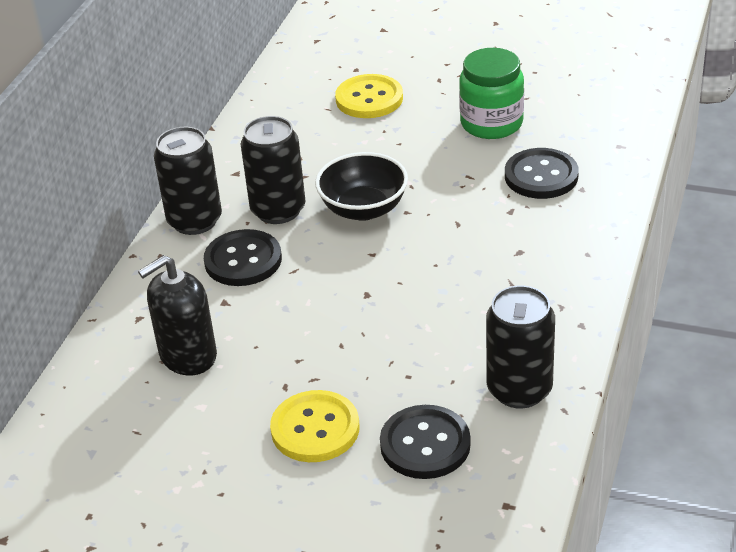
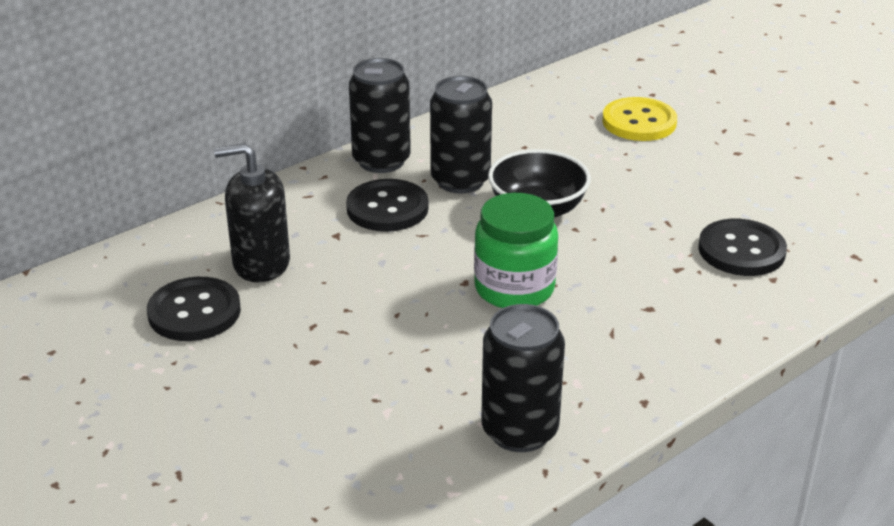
camera: 30 degrees right, 5 degrees down
yellow button [270,390,359,462] -> none
black button [380,405,471,479] -> black button moved to [147,277,241,341]
green jar [459,48,524,139] -> green jar moved to [474,193,558,308]

